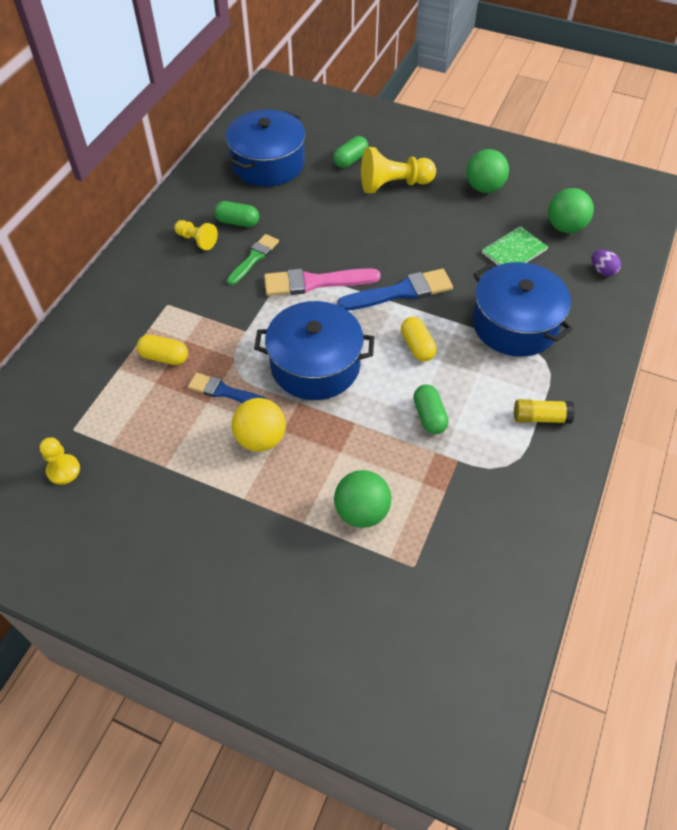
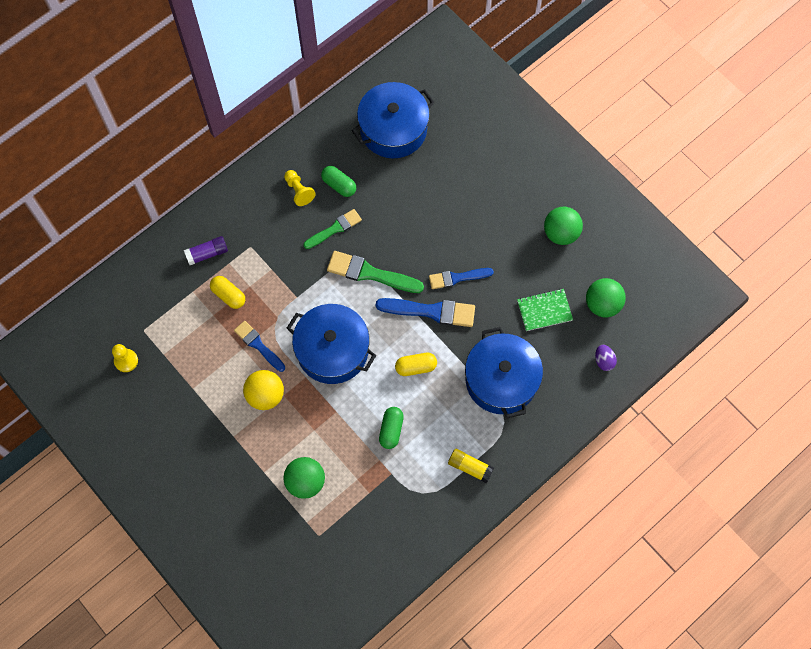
camera: 25 degrees right, 15 degrees up
pink brush [264,268,381,296] -> green brush [327,251,424,293]
green capsule [333,136,368,168] -> none
yellow pawn [361,147,436,193] -> none
yellow capsule [401,317,437,361] -> yellow capsule turned 75 degrees clockwise [395,353,437,376]
none -> purple glue stick [184,236,228,265]
none -> blue brush [429,268,494,289]

